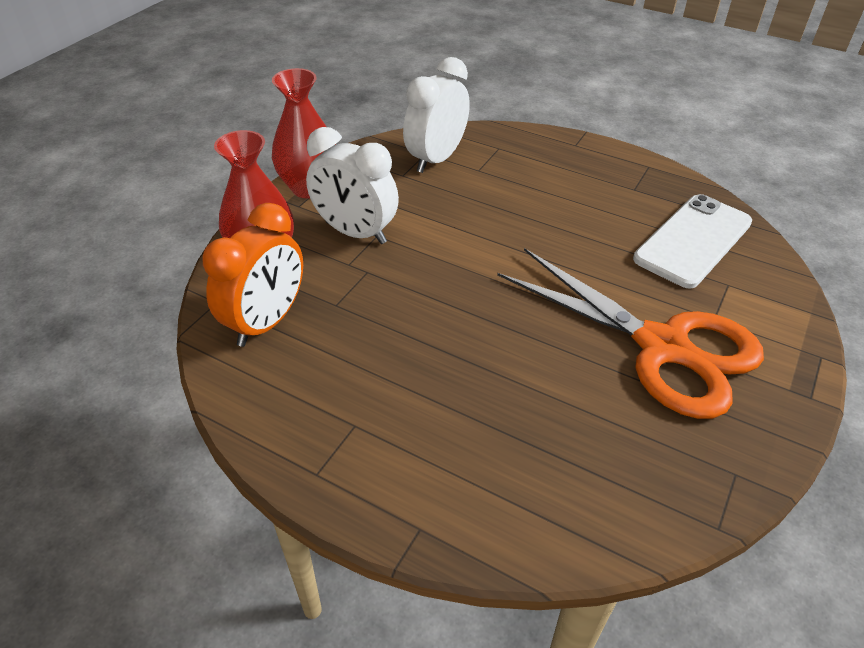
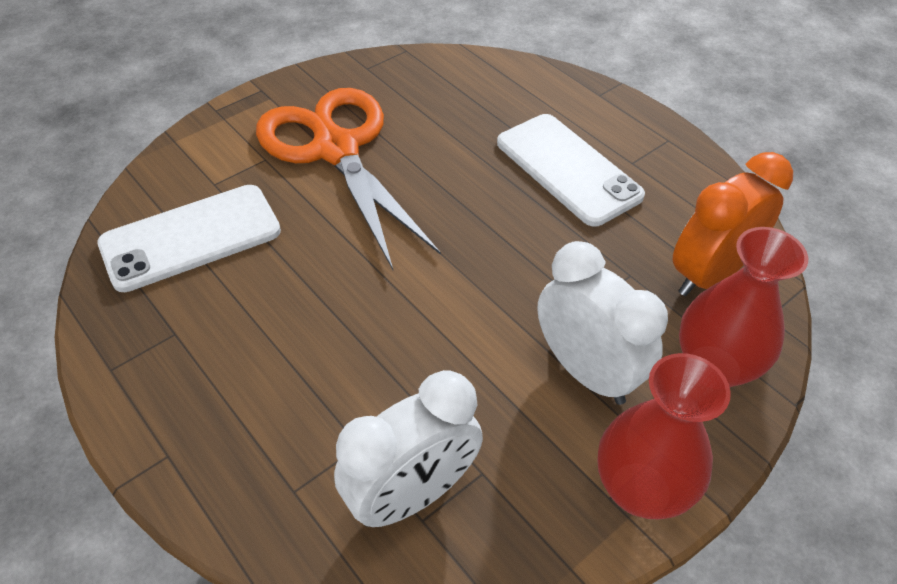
camera: 160 degrees left, 5 degrees up
none -> white phone [497,114,645,226]

